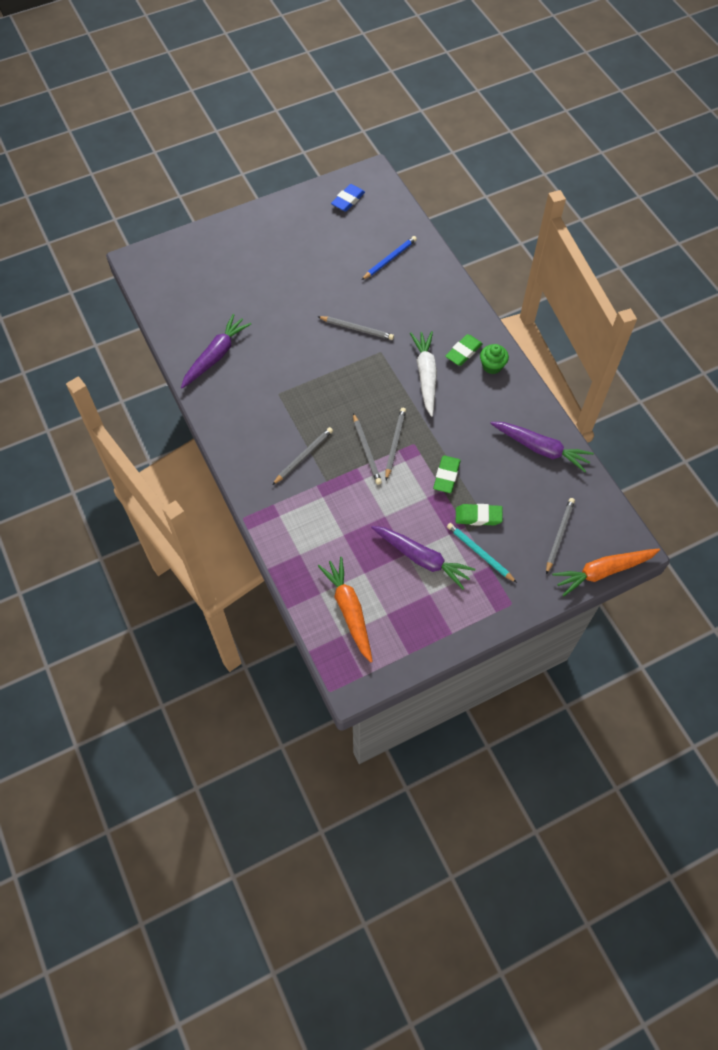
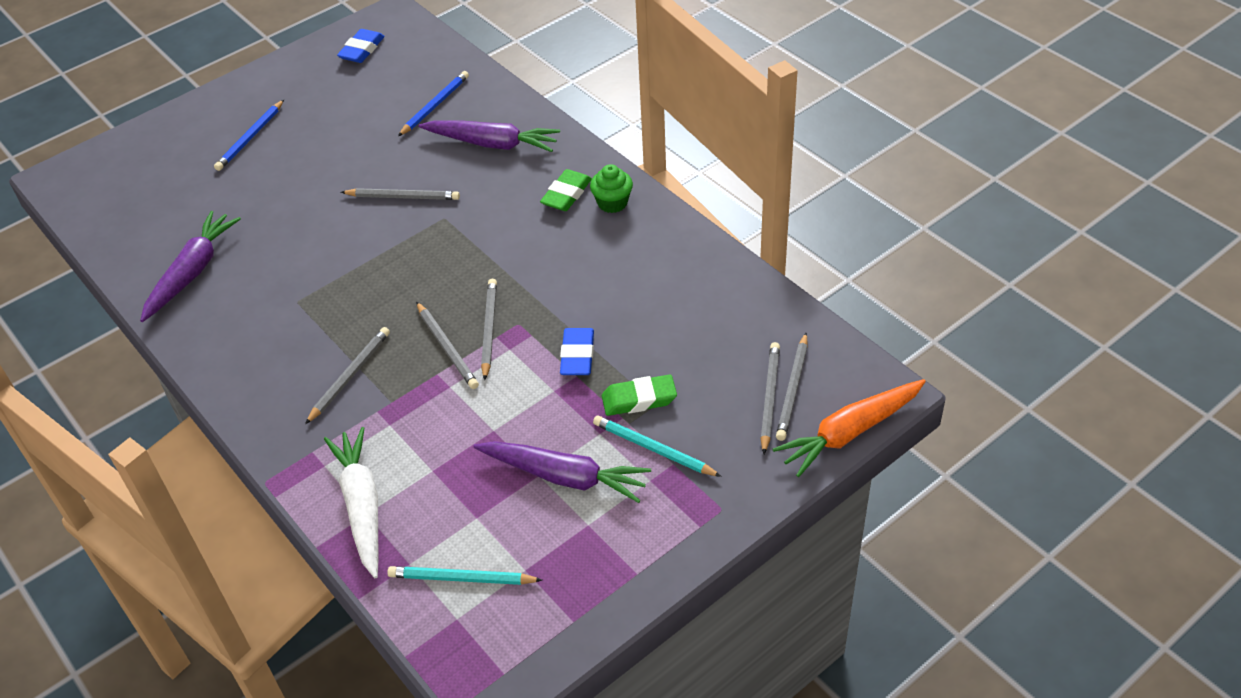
camera: 10 degrees left, 15 degrees down
orange carrot [318,557,373,662] -> turquoise pencil [387,566,542,585]
white carrot [410,331,437,417] -> white carrot moved to [324,427,379,578]
green eraser [433,456,461,493] -> blue eraser [560,328,594,375]
purple carrot [490,422,594,472] -> purple carrot moved to [419,120,560,152]
none -> blue pencil [214,100,284,171]
none -> grey pencil [776,333,808,441]

